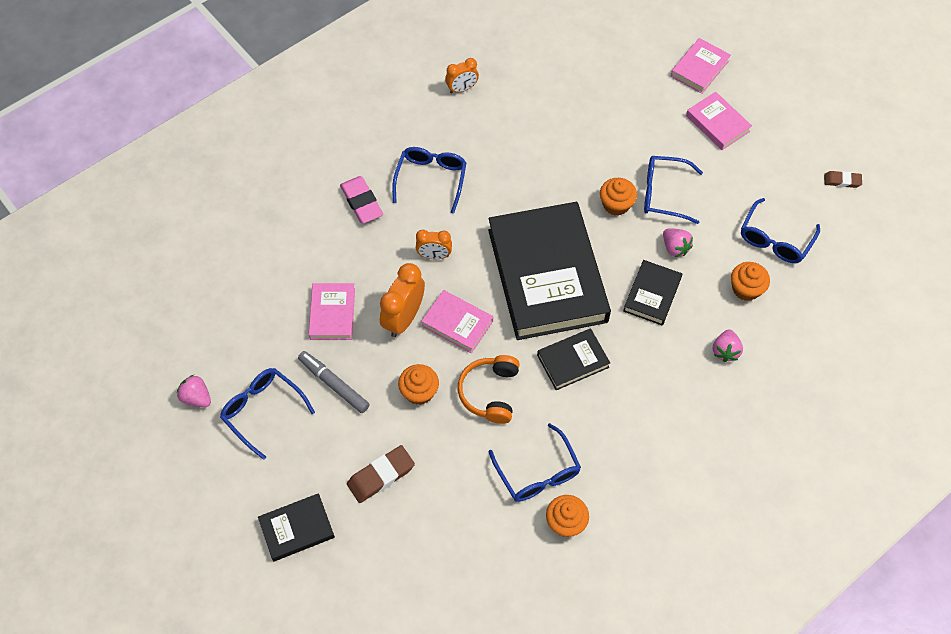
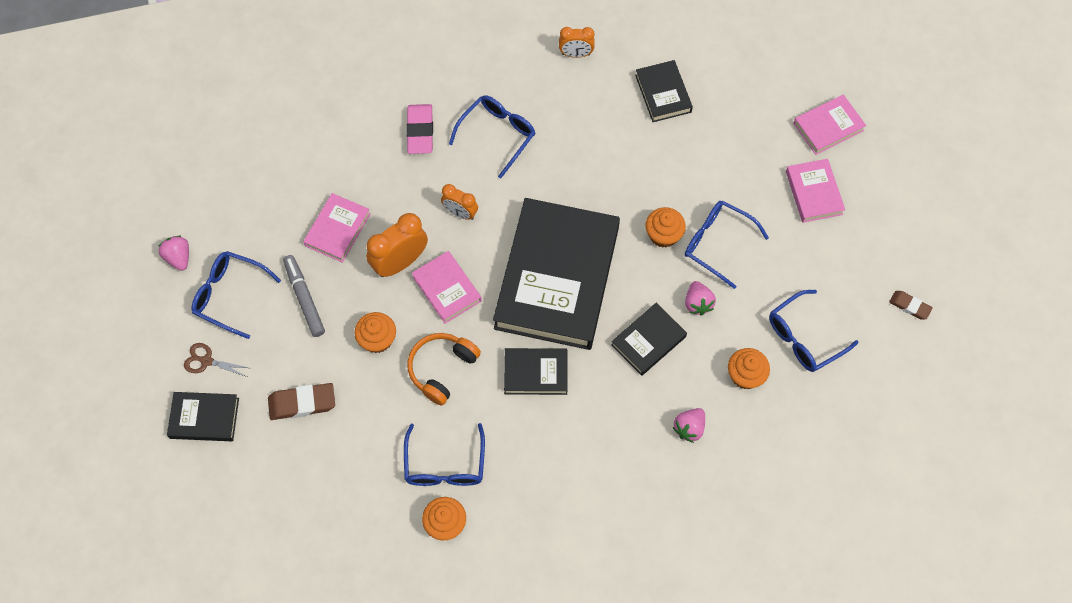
camera: 25 degrees right, 5 degrees up
blue glasses [220,368,315,460] -> blue glasses turned 45 degrees counterclockwise [191,251,281,339]
none -> brown scissors [184,343,249,377]
none -> black book [635,60,693,122]

